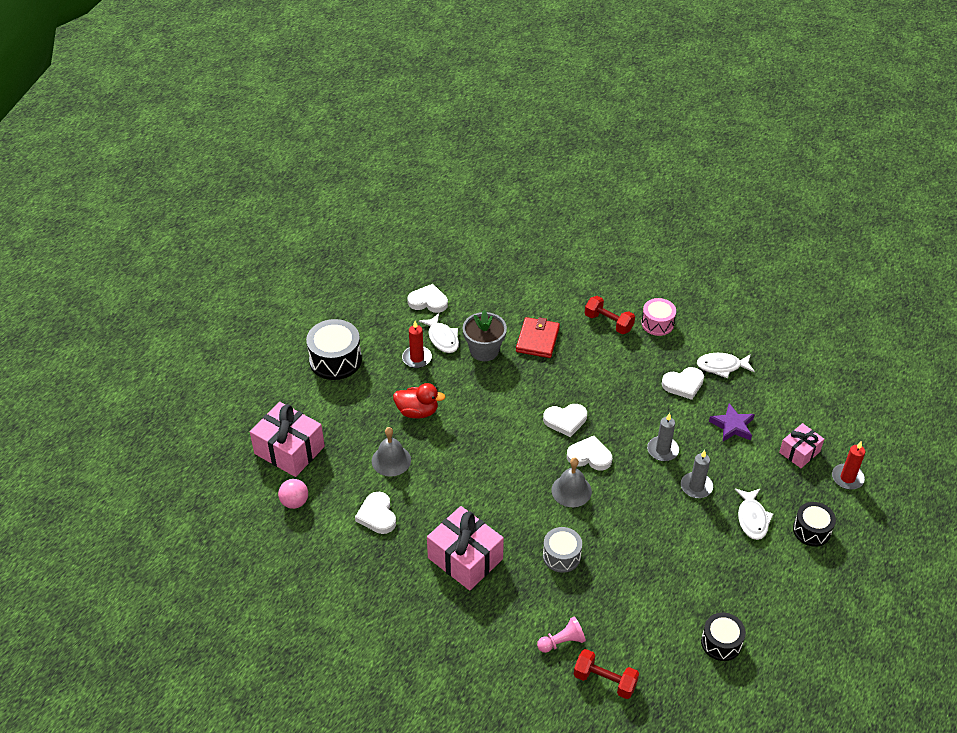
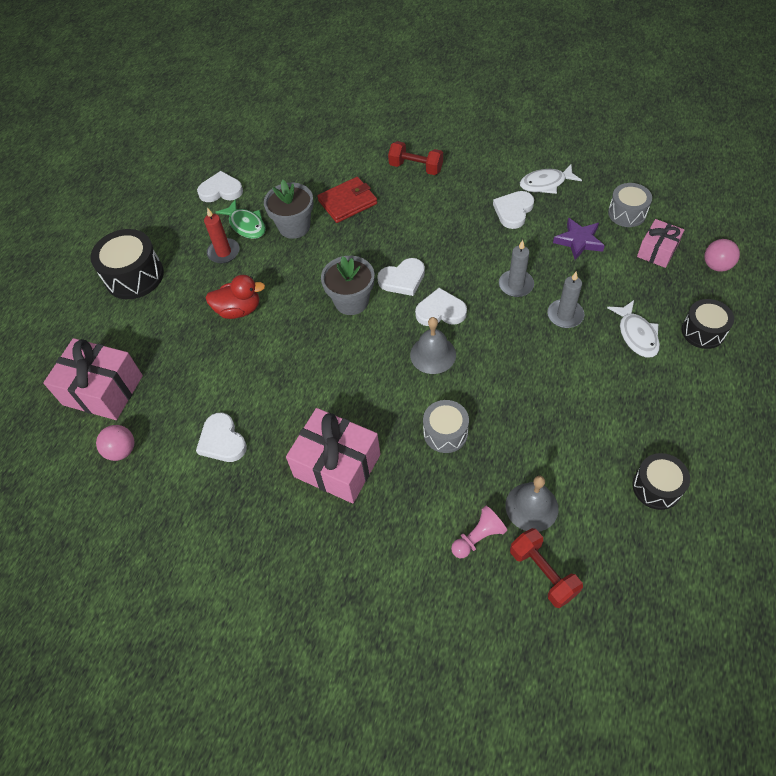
camera: 10 degrees left, 10 degrees up
grey bell [372,427,411,476] -> grey bell moved to [505,476,559,532]
white fish [419,313,459,353] -> green fish [215,199,266,239]
red wallet [516,317,560,358] -> red wallet turned 60 degrees clockwise [317,177,377,223]
red dumbbell [574,649,639,699] -> red dumbbell turned 45 degrees clockwise [510,528,583,608]
pink drum [641,298,676,336] -> none
white heart [662,367,704,400] -> white heart turned 150 degrees clockwise [493,191,534,229]
red candle [832,442,865,490] -> pink ball [704,239,740,272]
none -> grey flower pot [321,256,375,315]
none -> grey drum [608,183,652,227]

